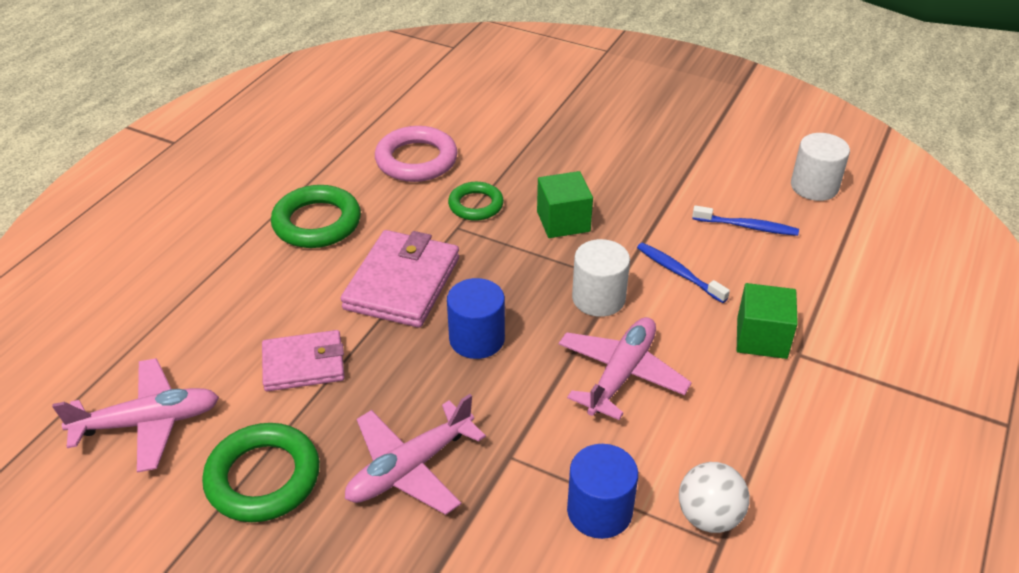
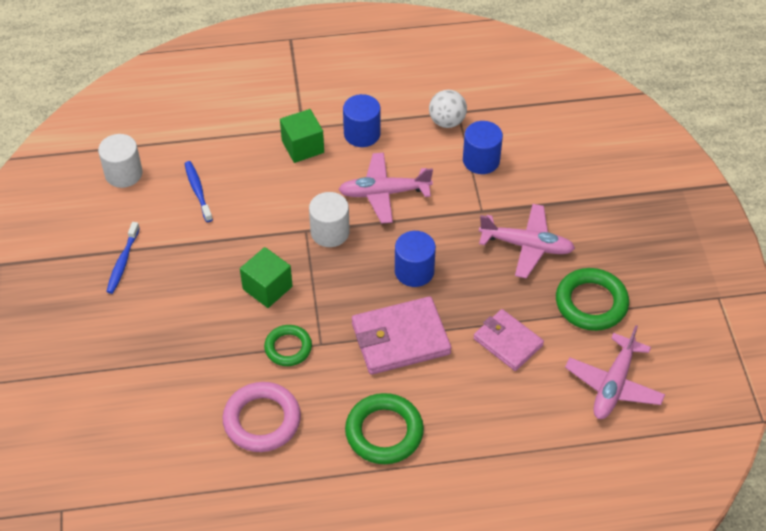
camera: 125 degrees left, 10 degrees up
pink plane [52,358,219,473] -> pink plane turned 105 degrees counterclockwise [565,325,665,419]
blue toothbrush [637,243,730,303] -> blue toothbrush moved to [106,222,140,294]
none -> blue cylinder [343,94,381,147]

